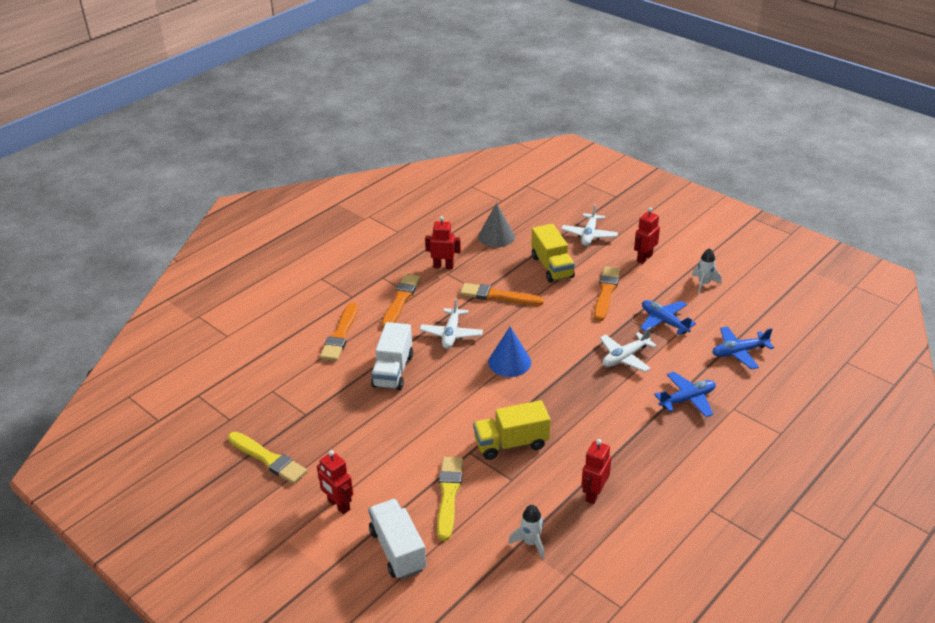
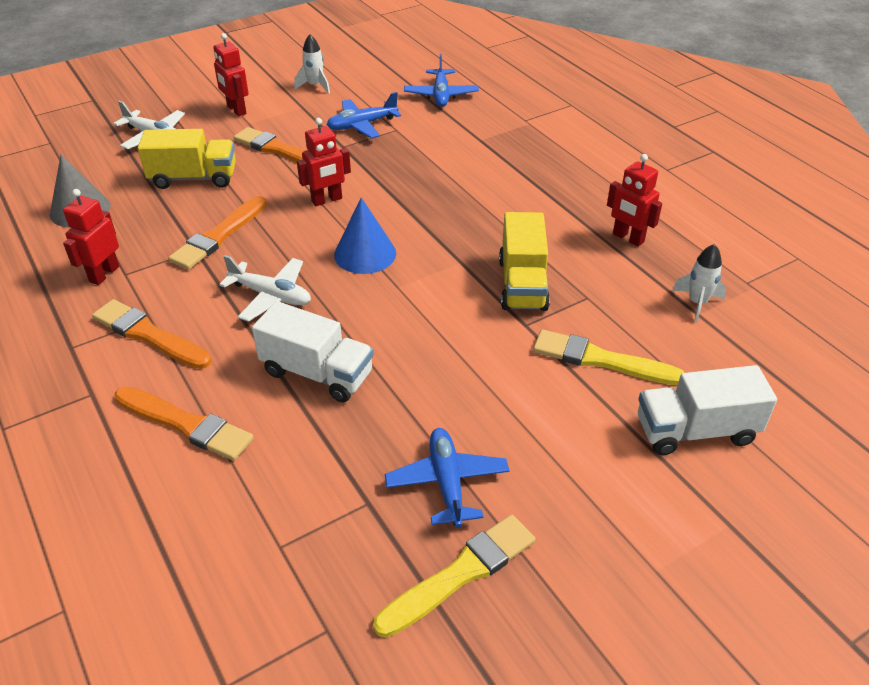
camera: 75 degrees left, 5 degrees up
red robot [317,450,353,514] -> red robot moved to [297,118,351,206]
white plane [600,327,657,372] -> none
blue plane [654,372,716,417] -> blue plane moved to [385,428,510,528]

